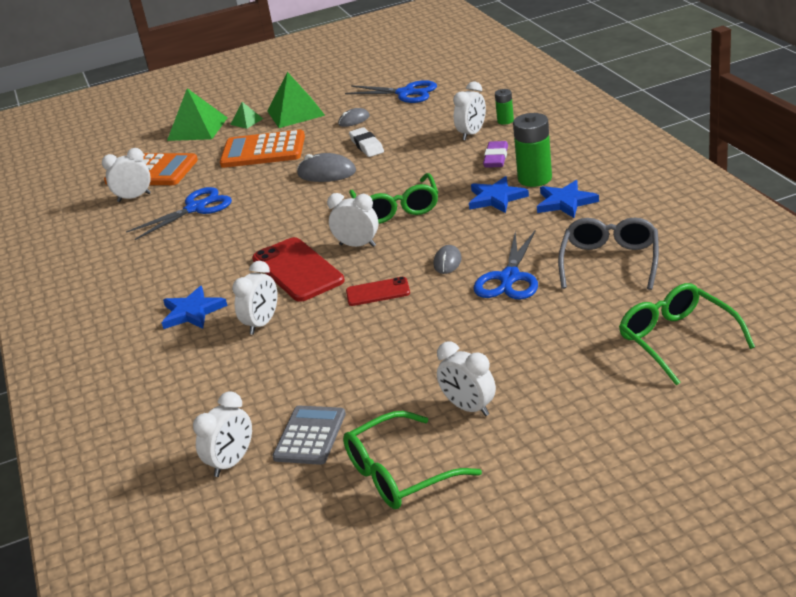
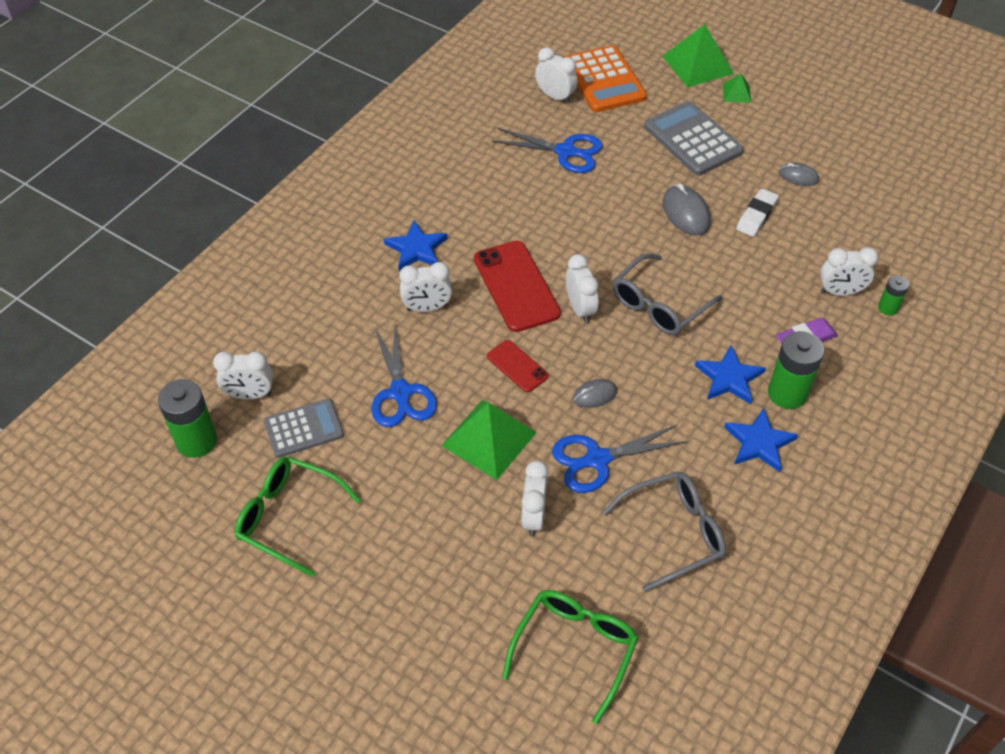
camera: 50 degrees right, 20 degrees up
orange calculator [220,129,305,168] -> grey calculator [644,101,744,176]
red phone [252,237,345,302] -> red phone turned 45 degrees counterclockwise [474,241,561,332]
green pyramid [267,72,325,128] -> green pyramid moved to [441,400,537,480]
blue scissors [345,80,437,103] -> blue scissors moved to [371,326,437,427]
green glasses [349,173,438,224] -> grey glasses [613,253,723,335]
white clock [437,341,496,416] -> white clock moved to [521,461,548,536]
none -> green battery [158,379,217,458]

